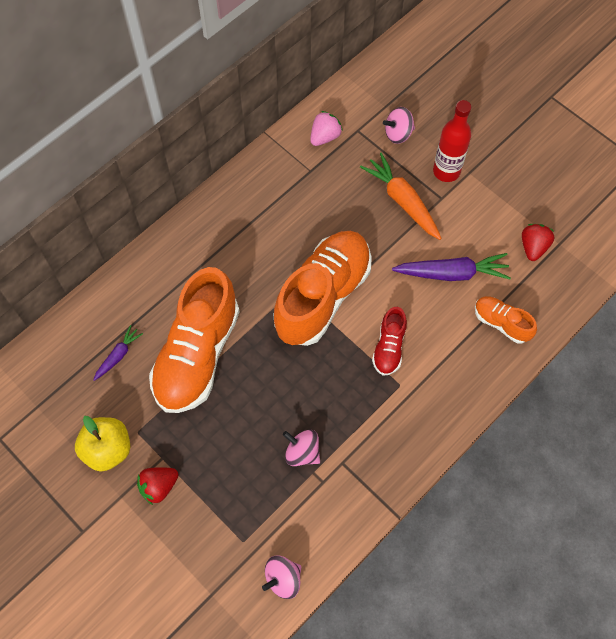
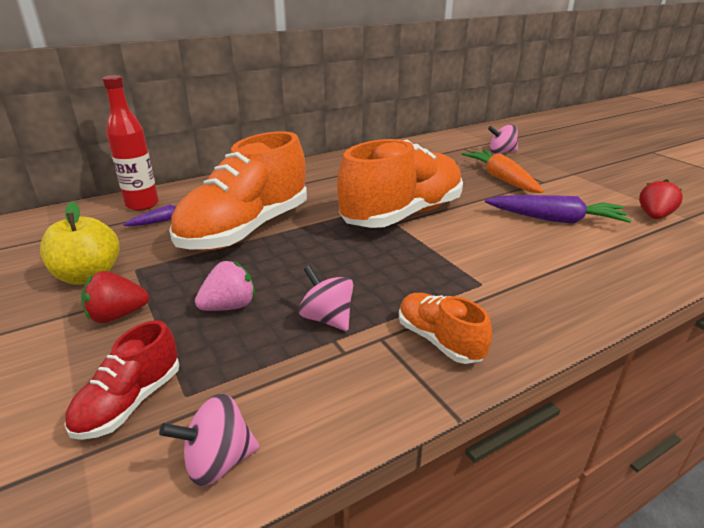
camera: 15 degrees right, 35 degrees down
pink strawberry [310,111,343,146] -> pink strawberry moved to [195,261,255,311]
red shoe [372,307,407,376] -> red shoe moved to [64,320,179,440]
red bottle [433,100,471,182] -> red bottle moved to [102,75,159,211]
orange shoe [475,296,537,344] -> orange shoe moved to [399,293,492,364]

